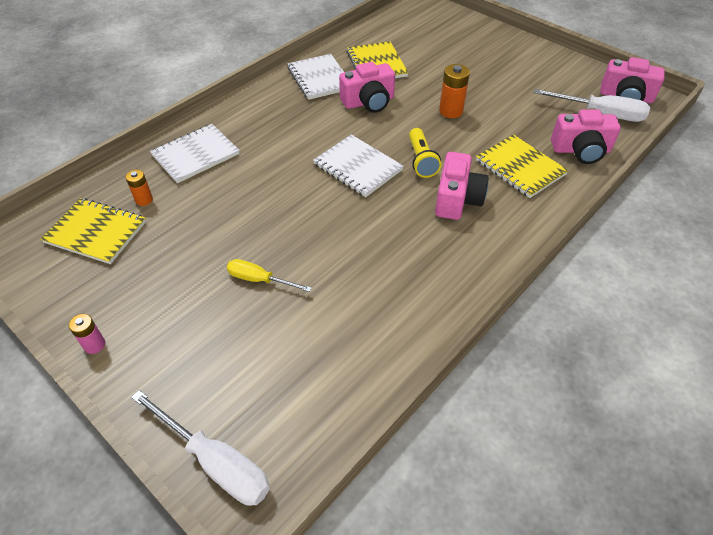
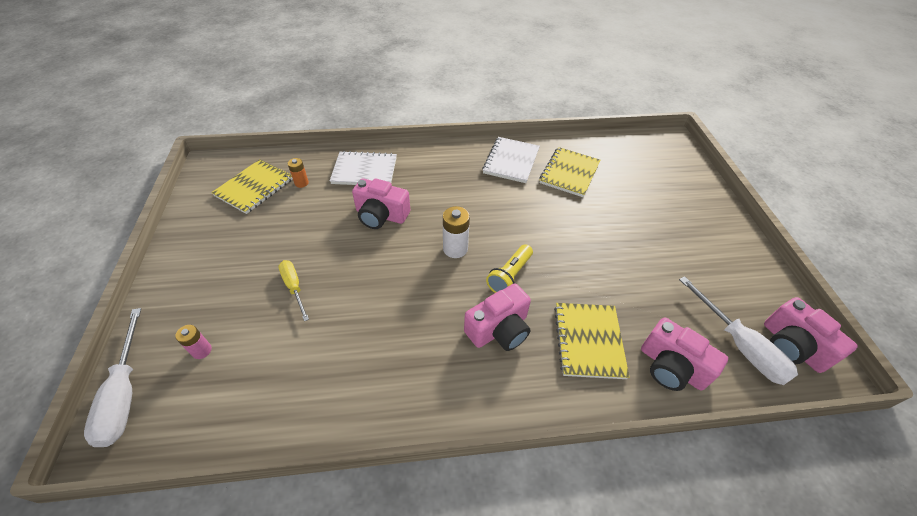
camera: 40 degrees right, 0 degrees up
yellow notebook [41,198,146,264] -> yellow notebook turned 60 degrees clockwise [211,159,293,214]
pink battery [69,314,105,354] -> pink battery moved to [175,325,212,359]
white notebook [313,135,404,197] -> white battery [443,206,470,258]
pink camera [339,62,395,113] -> pink camera moved to [352,178,410,229]
orange battery [439,64,470,118] -> none

